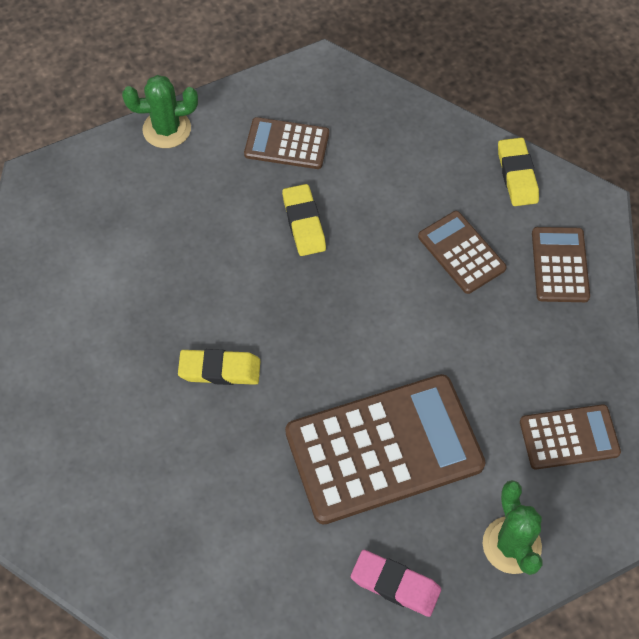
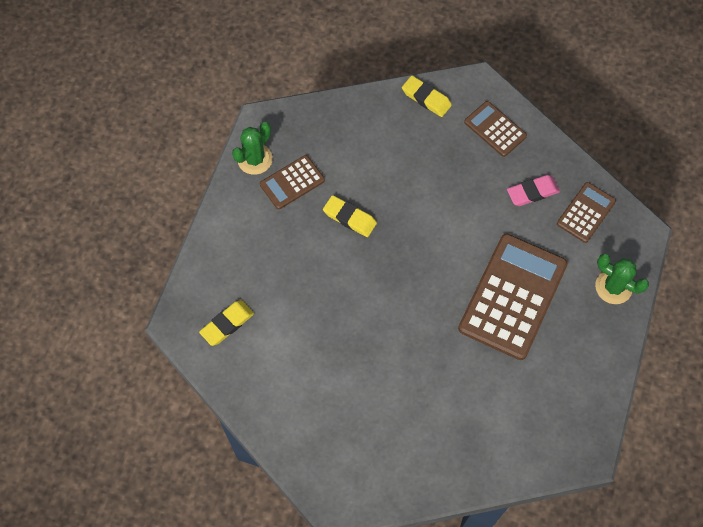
camera: 45 degrees left, 5 degrees up
green cactus [122,75,198,148] -> green cactus moved to [232,122,273,175]
yellow eraser [178,349,260,385] -> yellow eraser moved to [199,300,254,346]
pink eraser [351,550,441,617] -> pink eraser moved to [507,175,560,206]
brown calculator [418,211,507,294] -> none

